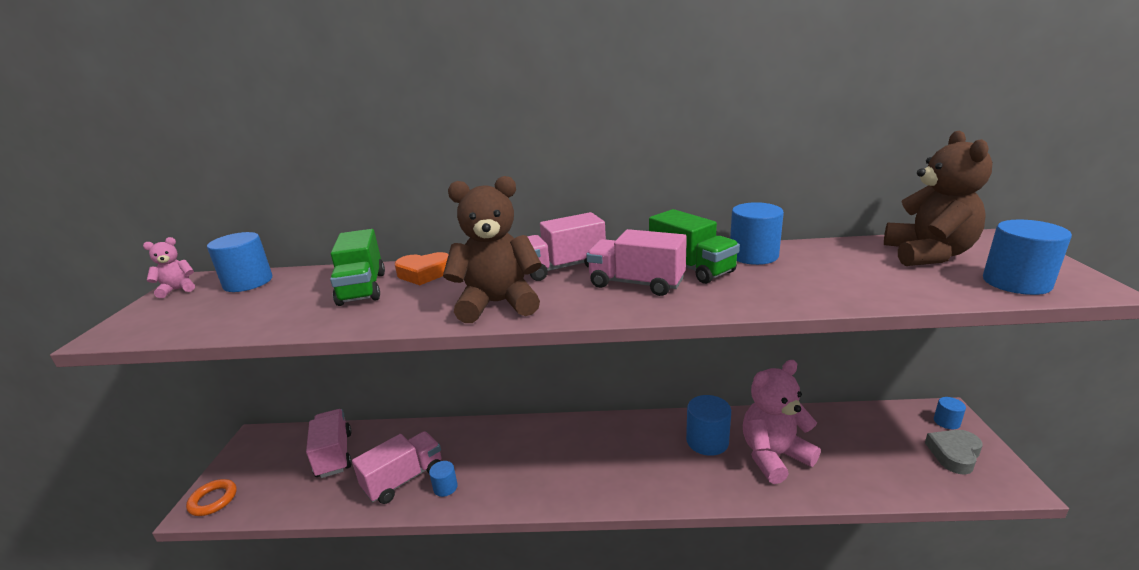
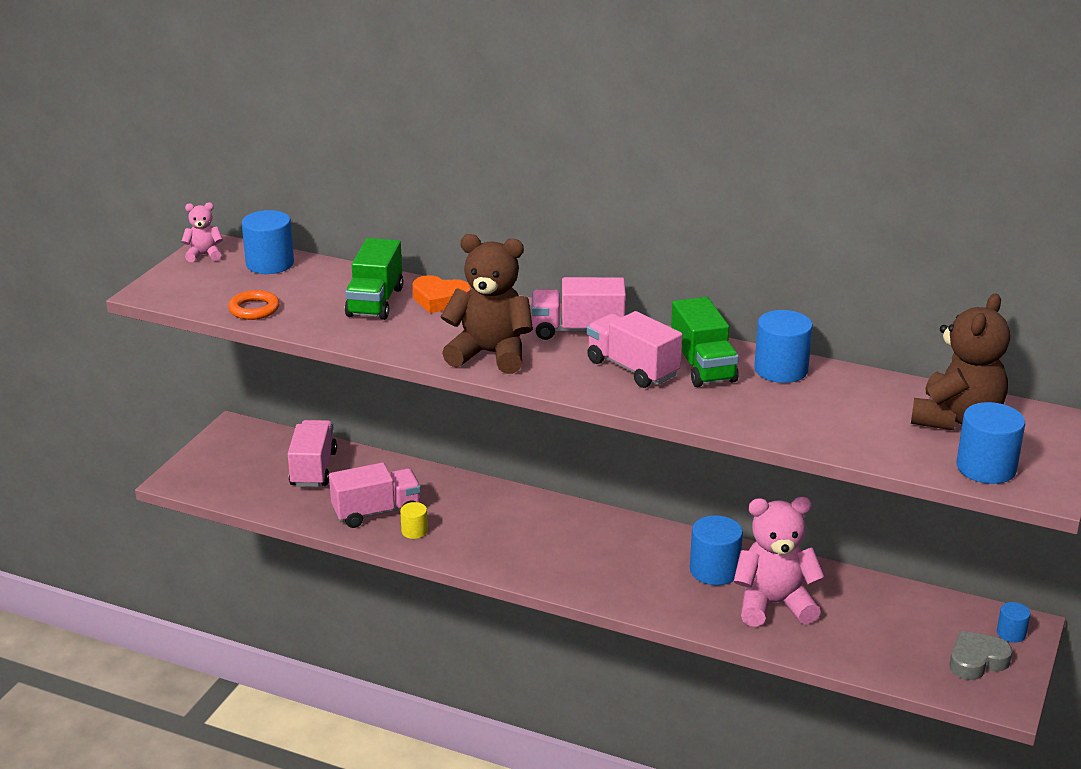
camera: 20 degrees right, 5 degrees up
orange ring [186,479,237,516] -> orange ring moved to [228,290,280,320]
blue cylinder [429,461,458,497] -> yellow cylinder [400,502,428,539]

